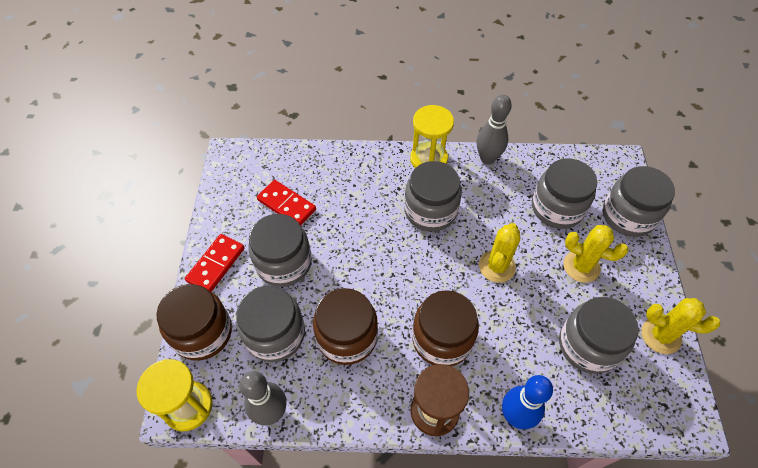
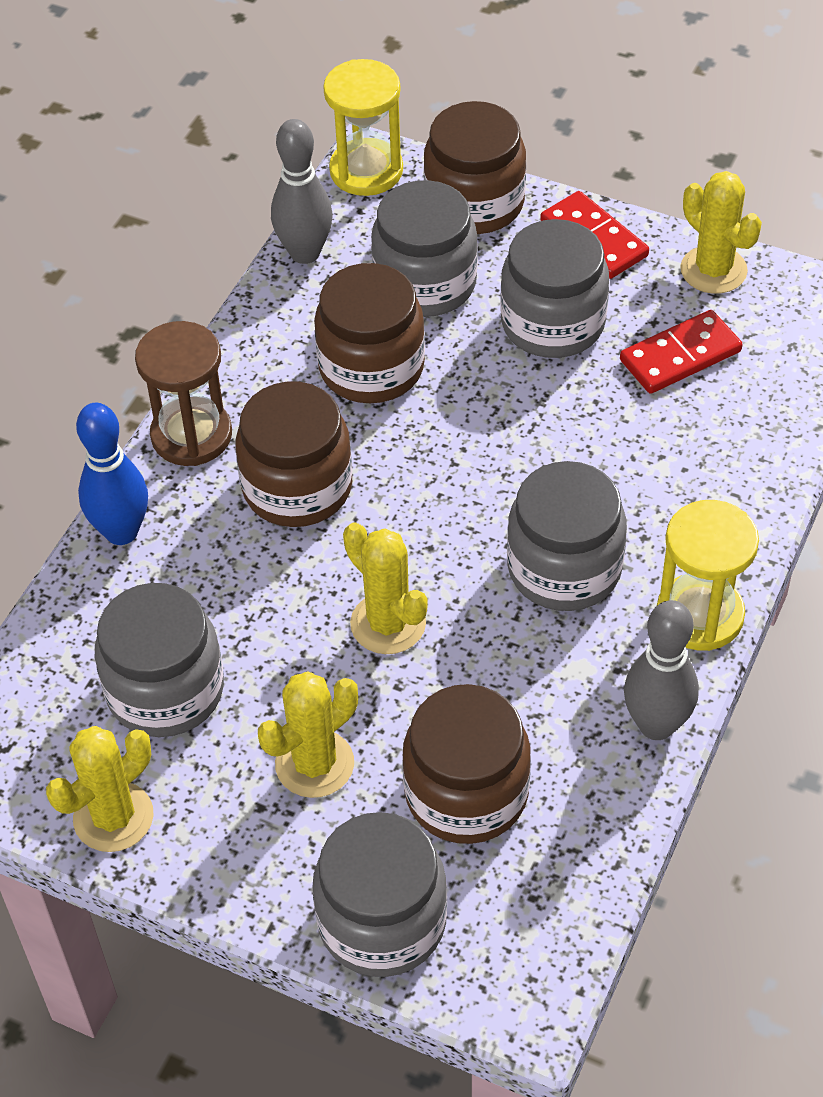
camera: 115 degrees right, 5 degrees down
grey jar [532,158,597,229] -> brown jar [402,684,531,844]
none -> yellow cactus [680,171,762,294]

